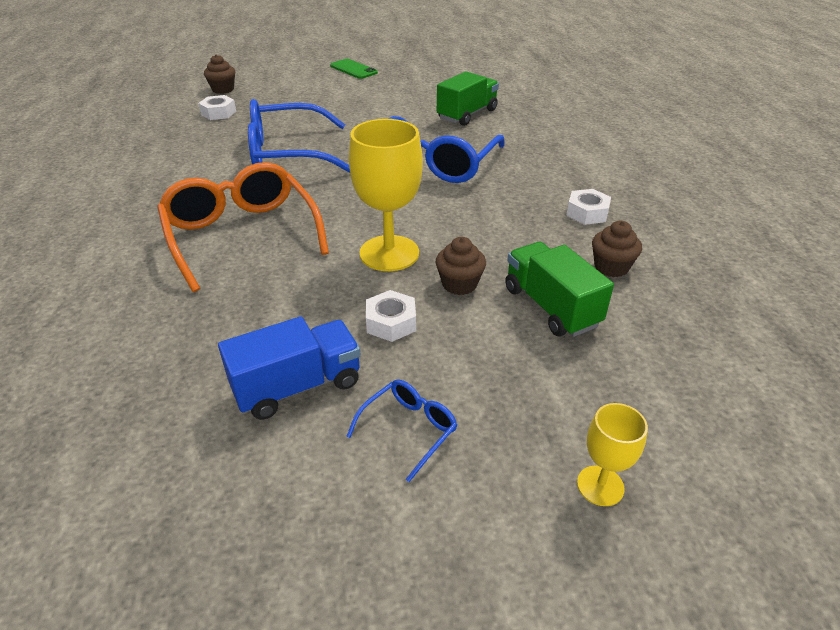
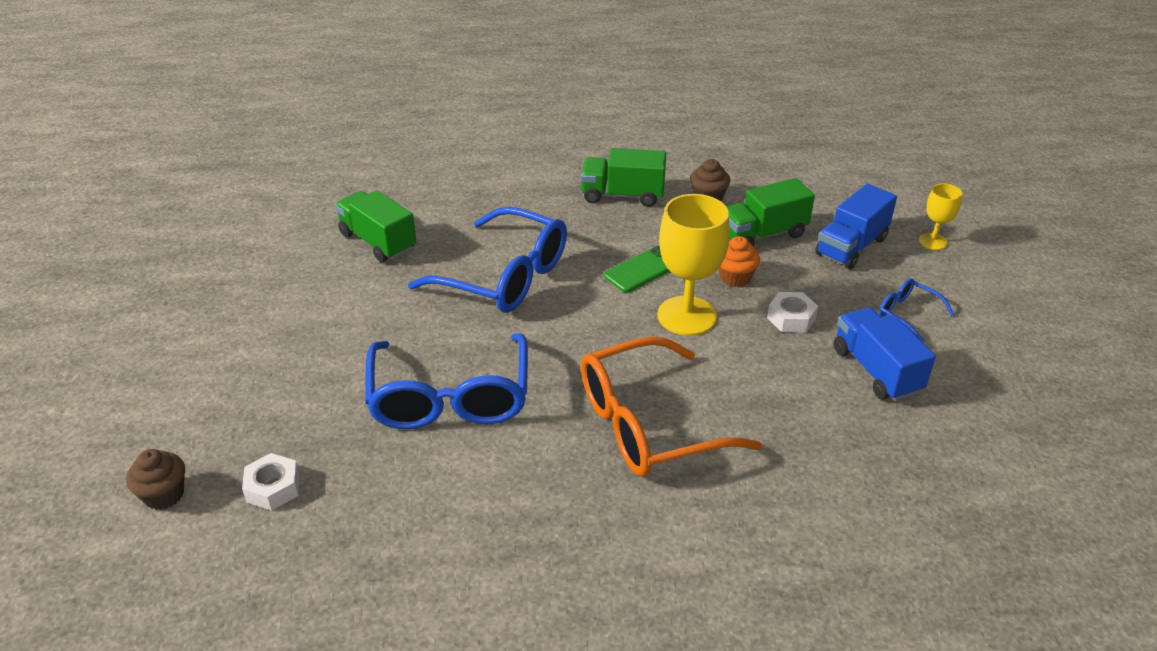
camera: 85 degrees left, 0 degrees up
green phone [330,59,378,79] -> green phone moved to [604,246,670,292]
brown cupcake [436,237,486,295] -> orange cupcake [718,236,760,287]
white nut [566,189,611,225] -> green truck [581,148,666,207]
none -> blue truck [815,184,897,269]

